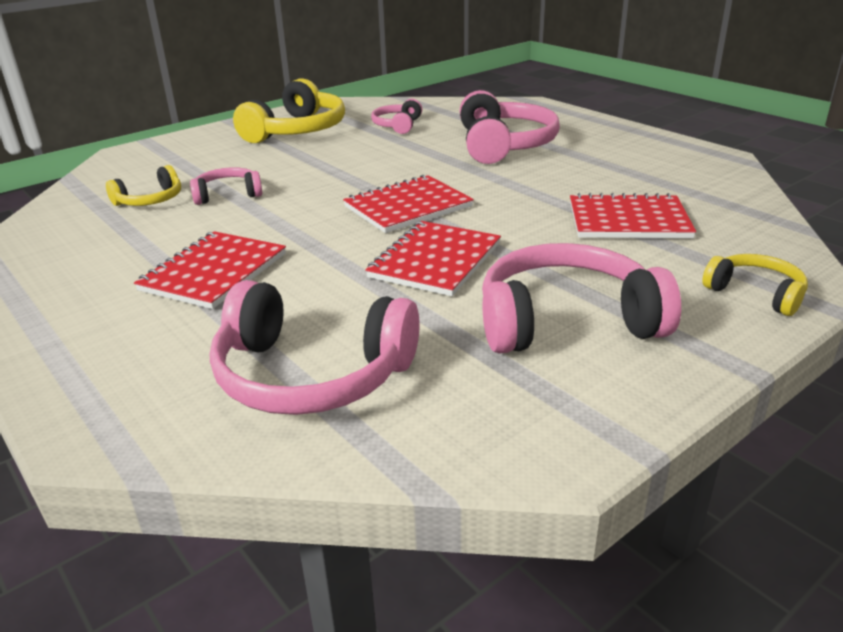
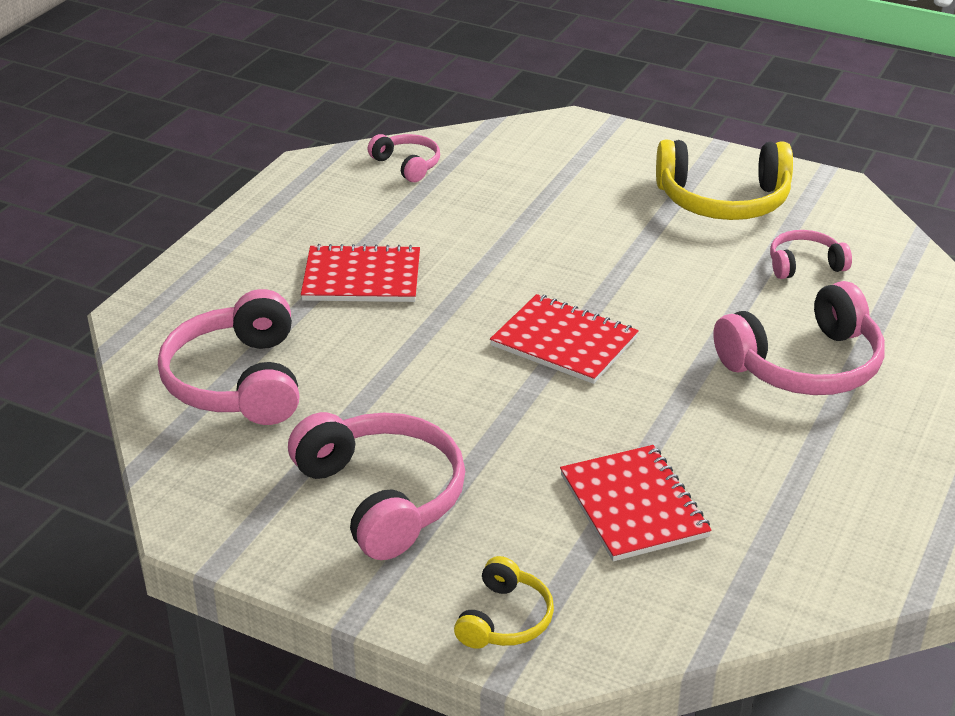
camera: 65 degrees right, 5 degrees up
yellow headphones [106,165,181,206] -> none
pink headphones [190,167,262,205] -> pink headphones moved to [368,134,440,182]
red notebook [365,221,501,296] -> none

